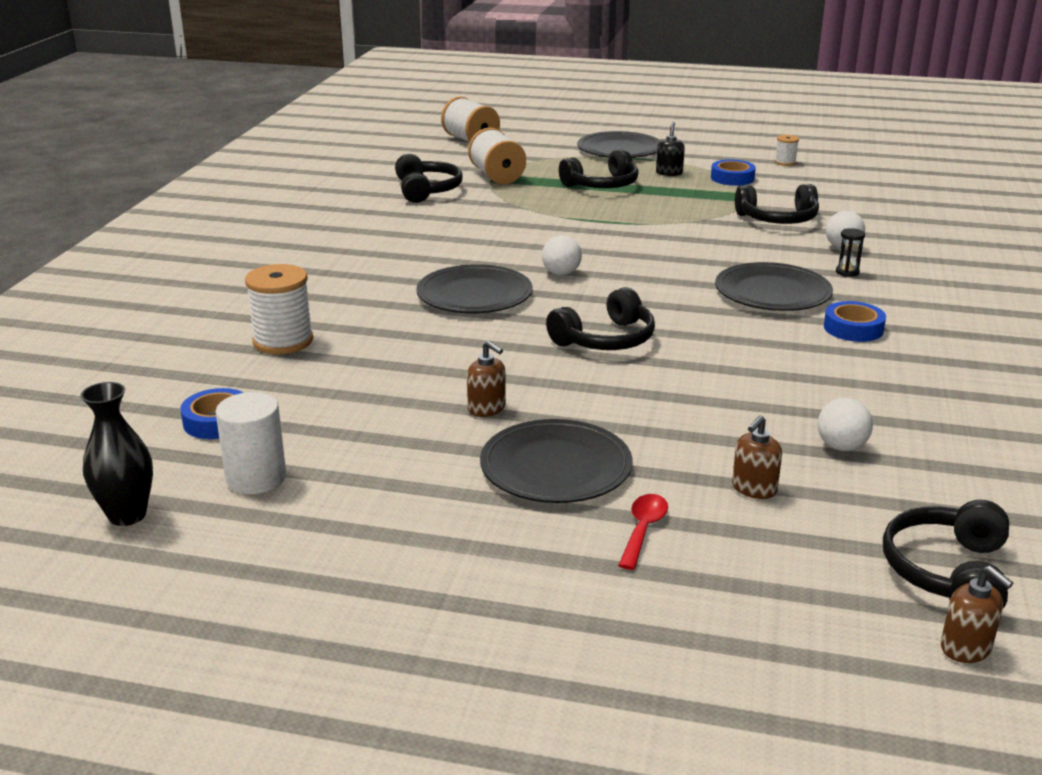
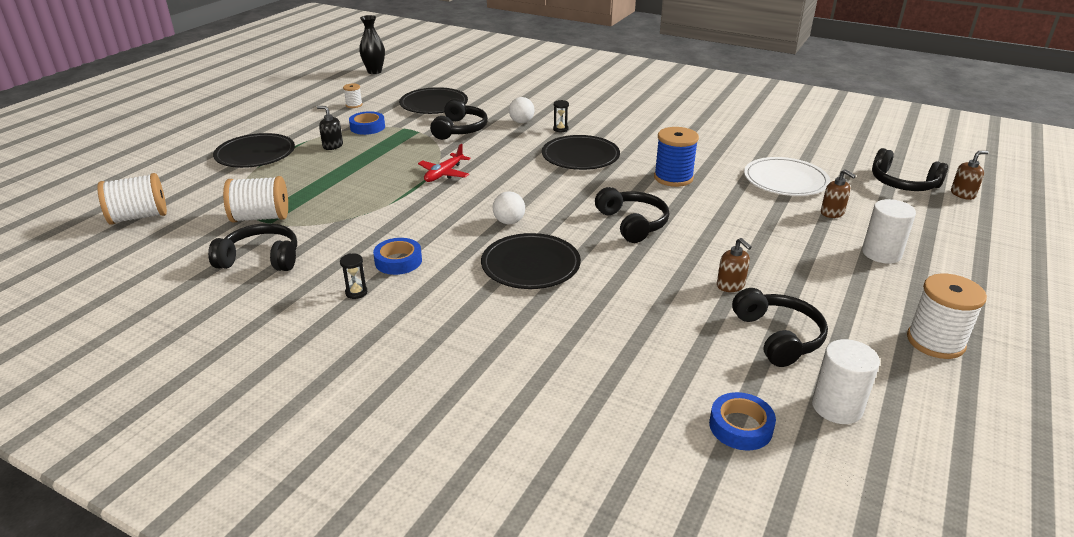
camera: 75 degrees left, 5 degrees up
black vase [81,382,153,526] -> black vase moved to [359,15,385,74]
white spool [245,264,313,354] -> white spool moved to [907,274,987,359]
brown soap dispenser [467,341,506,417] -> brown soap dispenser turned 90 degrees clockwise [717,238,752,292]
black plate [480,419,632,503] -> black plate moved to [399,87,468,114]
black headphones [559,149,639,188] -> black headphones moved to [732,288,828,367]
red spoon [618,494,668,570] -> white cylinder [862,199,916,264]
white ball [818,398,873,451] -> white plate [744,157,830,196]
blue tape [824,301,886,342] -> blue tape moved to [373,238,422,275]
none -> black hourglass [340,254,368,299]
none -> red plane [418,144,471,182]
none -> blue spool [654,127,699,187]

